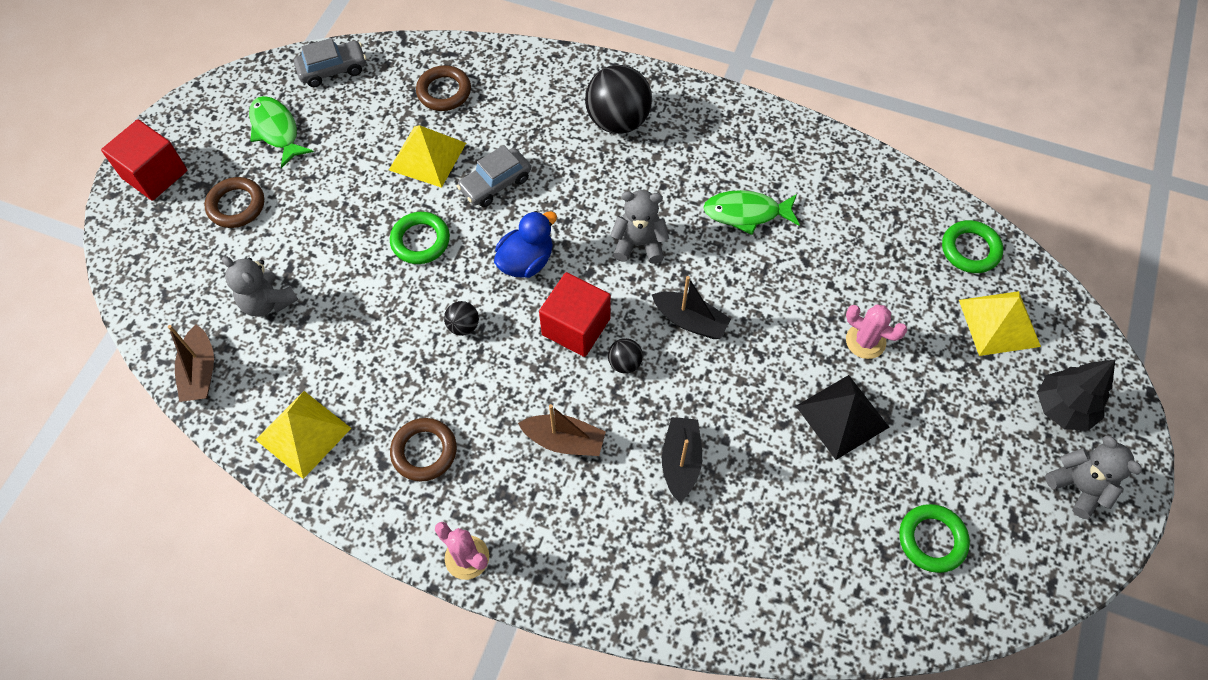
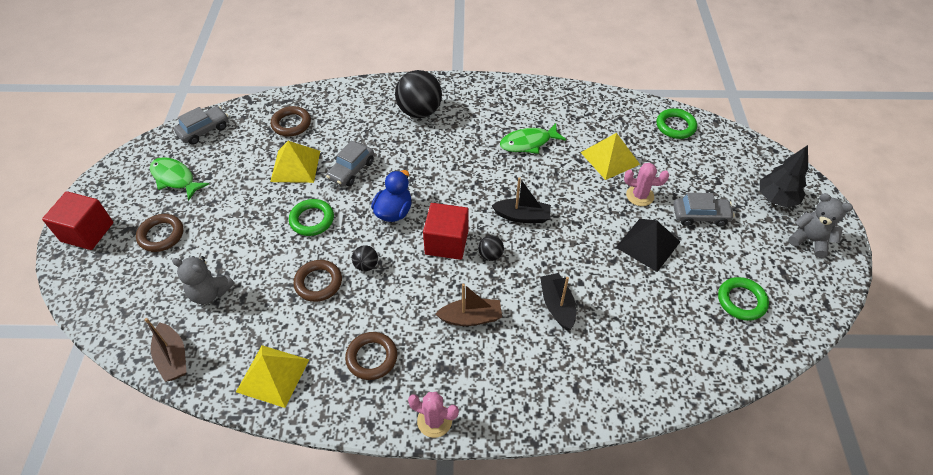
camera: 20 degrees left, 10 degrees down
grey teddy bear [610,190,669,264] -> none
yellow pyramid [959,291,1041,356] -> yellow pyramid moved to [580,133,640,180]
none -> brown ring [293,260,342,302]
none -> grey car [673,193,735,227]

